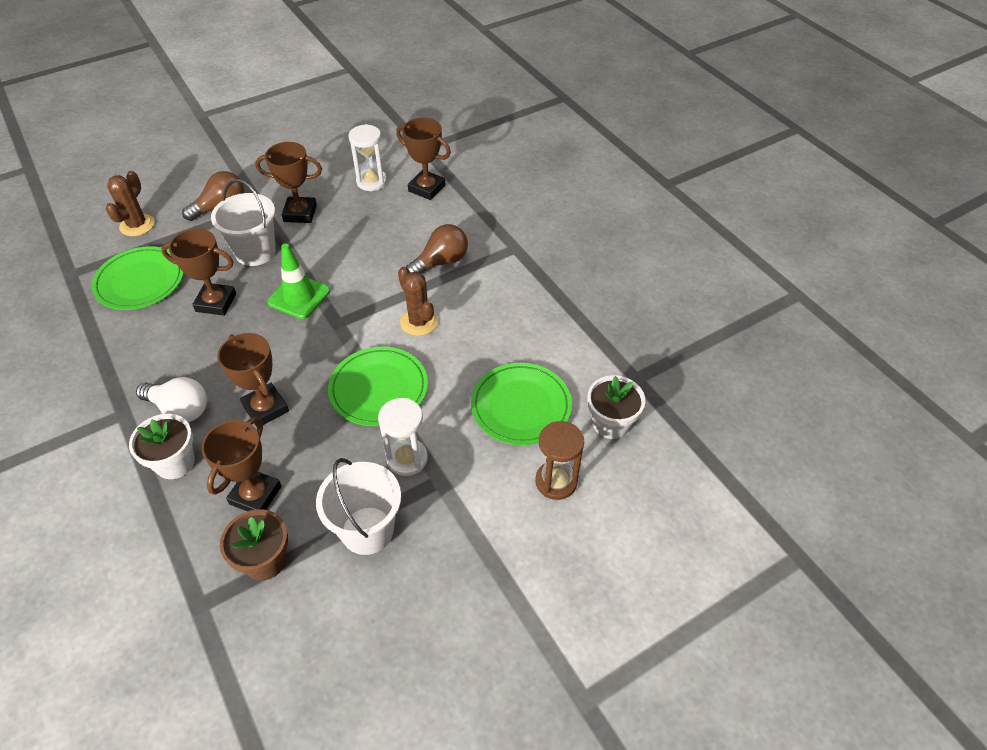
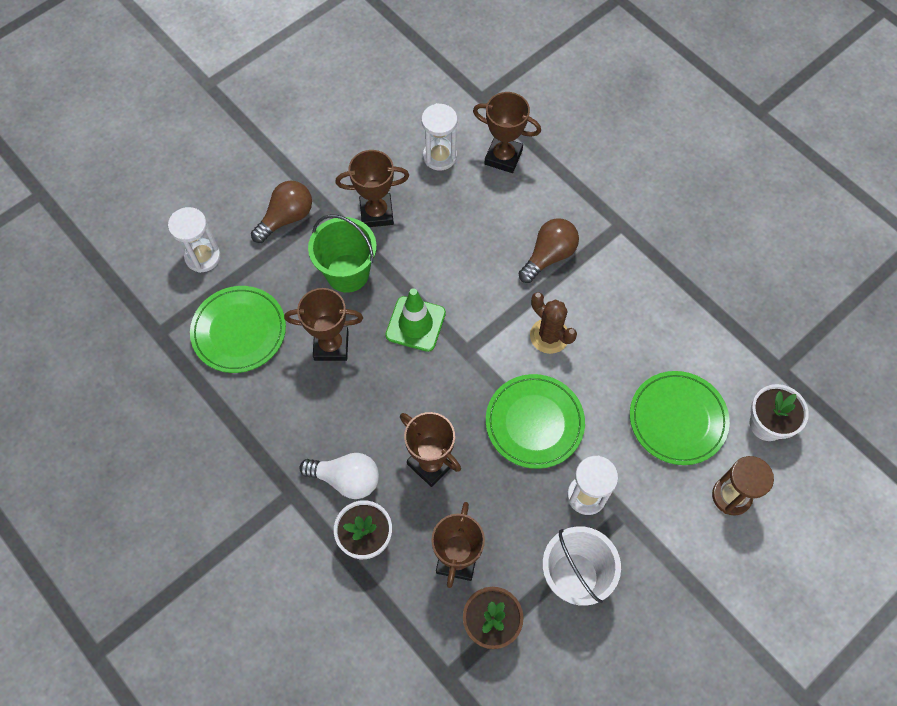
camera: 10 degrees left, 15 degrees up
brown cactus [106,171,155,236] -> white hourglass [168,207,221,273]
white bucket [211,179,276,266] -> green bucket [308,214,377,293]

